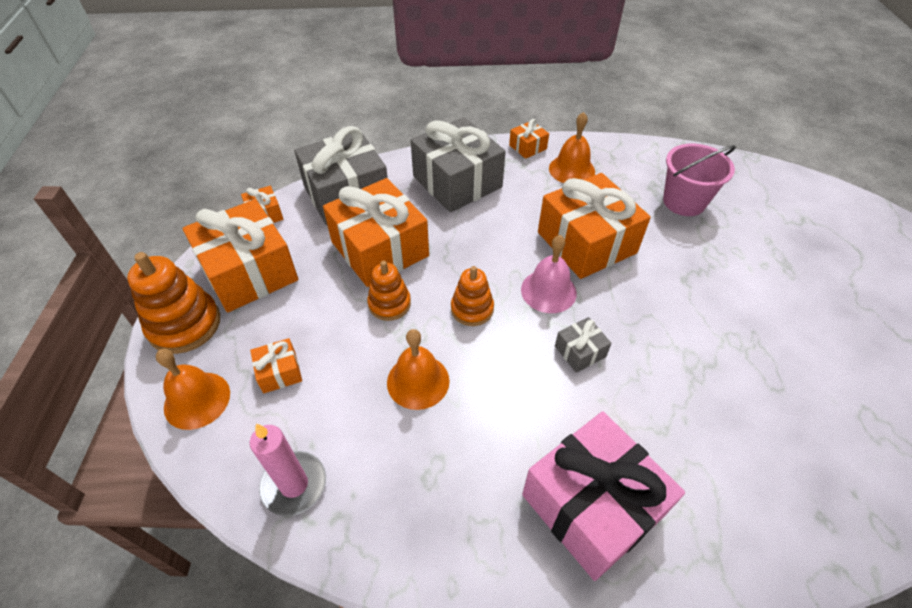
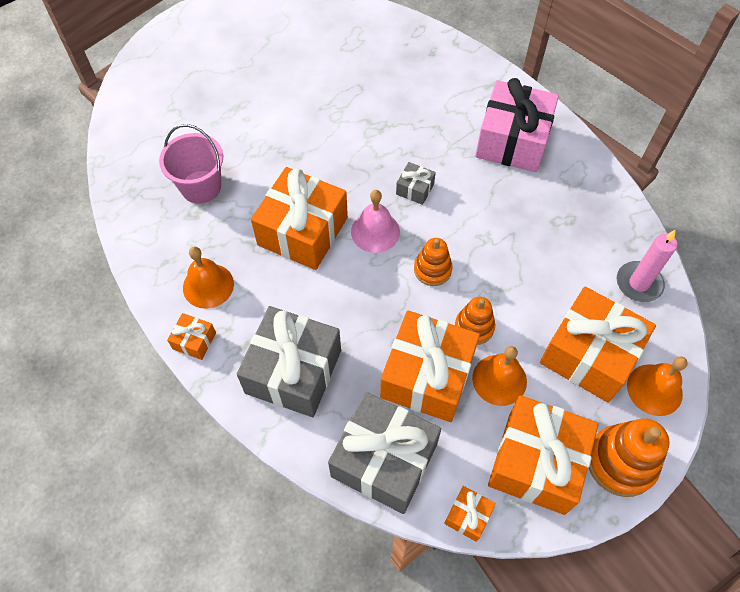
camera: 125 degrees left, 10 degrees up
orange gift [250,338,302,393] -> orange gift [540,287,656,403], size x2.26
orange bell [387,329,450,410] -> orange bell moved to [472,346,527,406]

